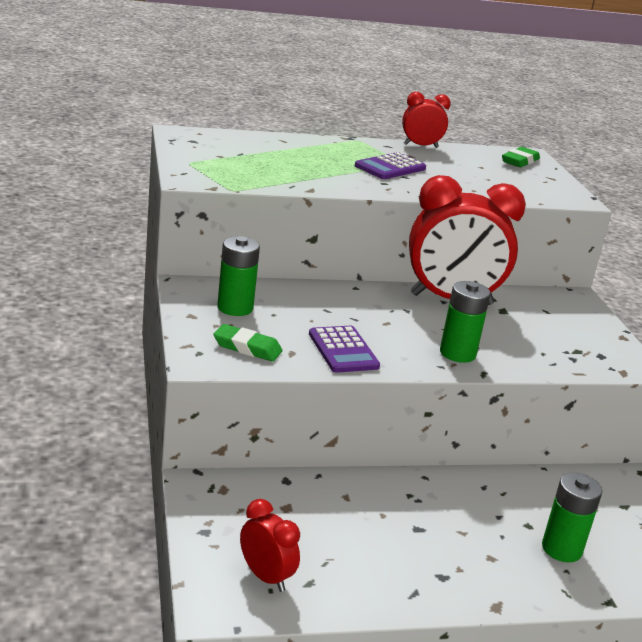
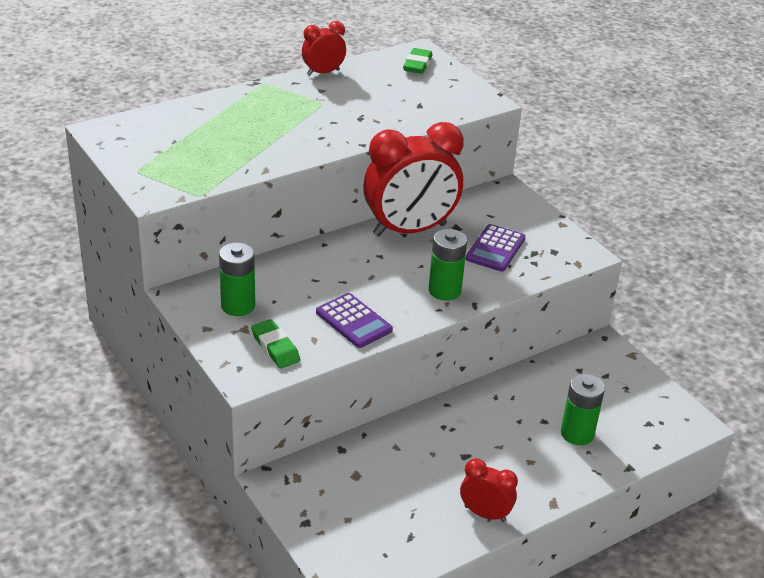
camera: 20 degrees left, 10 degrees up
green eraser [213,324,282,362] -> green eraser turned 60 degrees clockwise [251,319,300,369]
red clock [240,499,300,592] -> red clock moved to [460,458,518,522]
purple calculator [355,152,426,179] -> purple calculator moved to [466,224,525,272]

